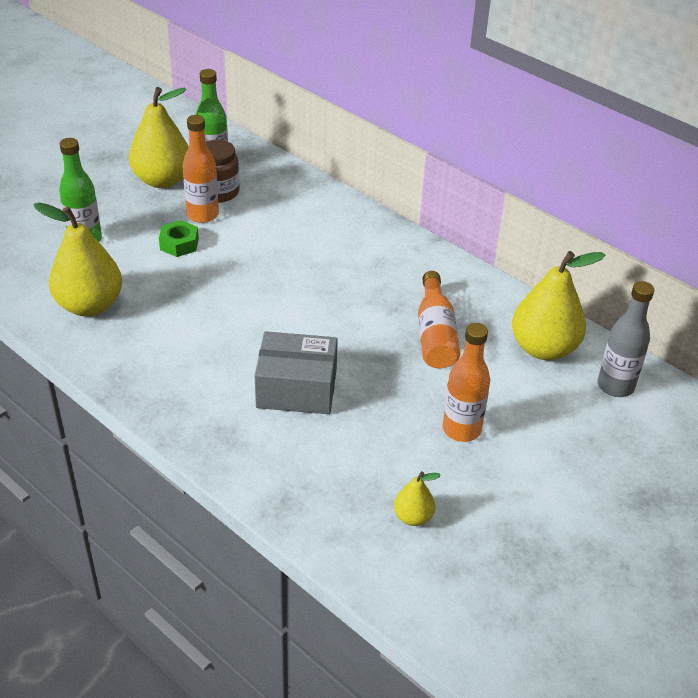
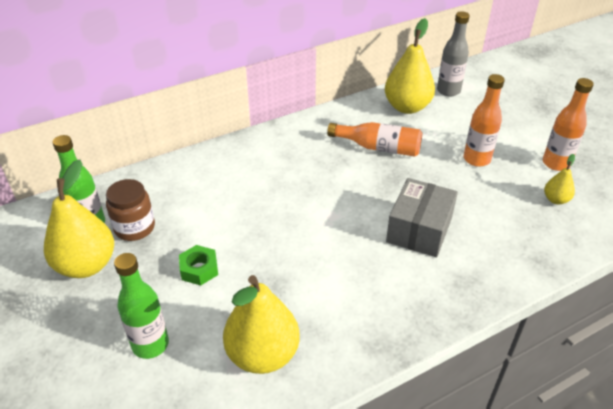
camera: 70 degrees left, 0 degrees up
orange bottle [182,115,219,223] -> orange bottle moved to [543,78,594,171]

